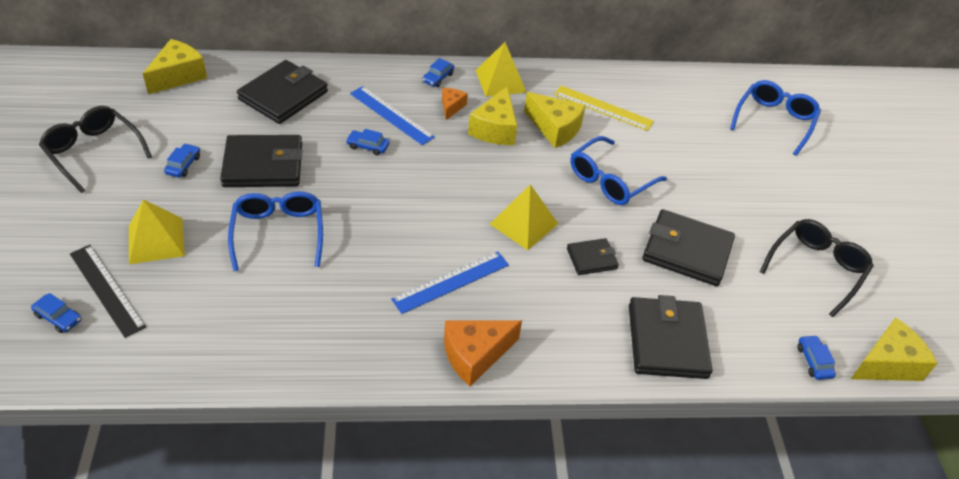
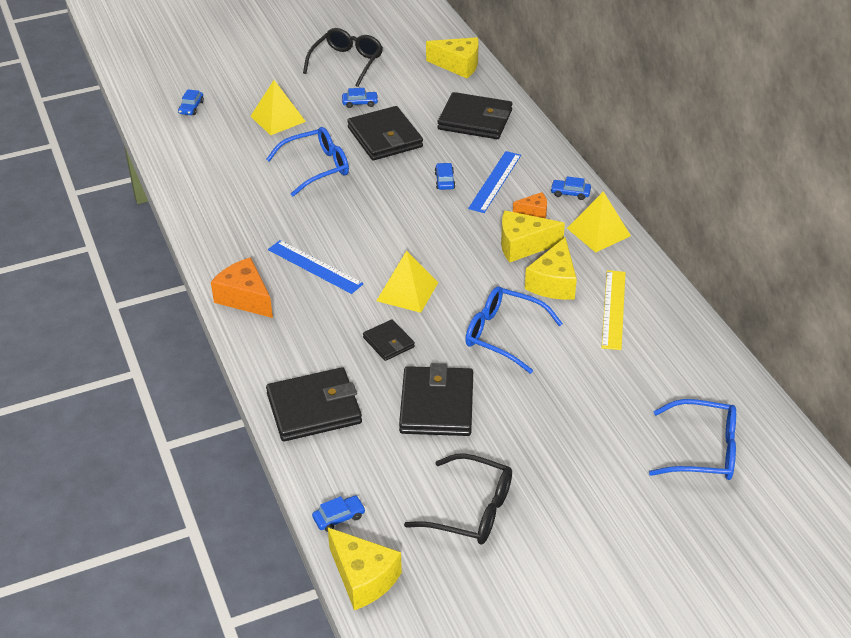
camera: 75 degrees right, 5 degrees down
black ruler [70,245,146,338] -> none

